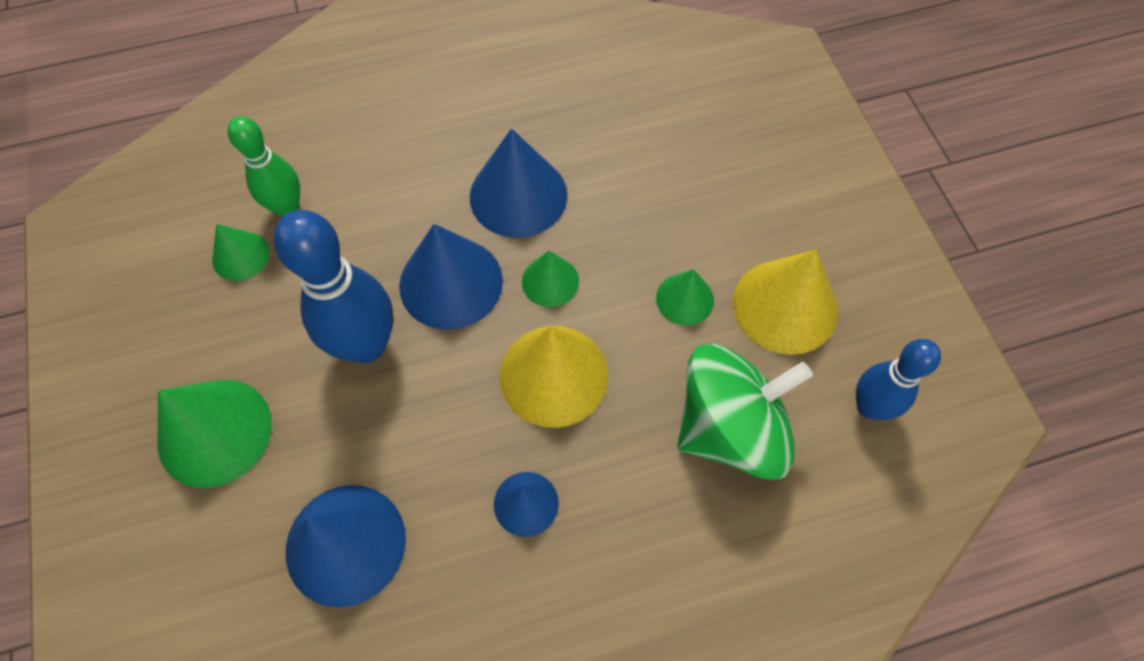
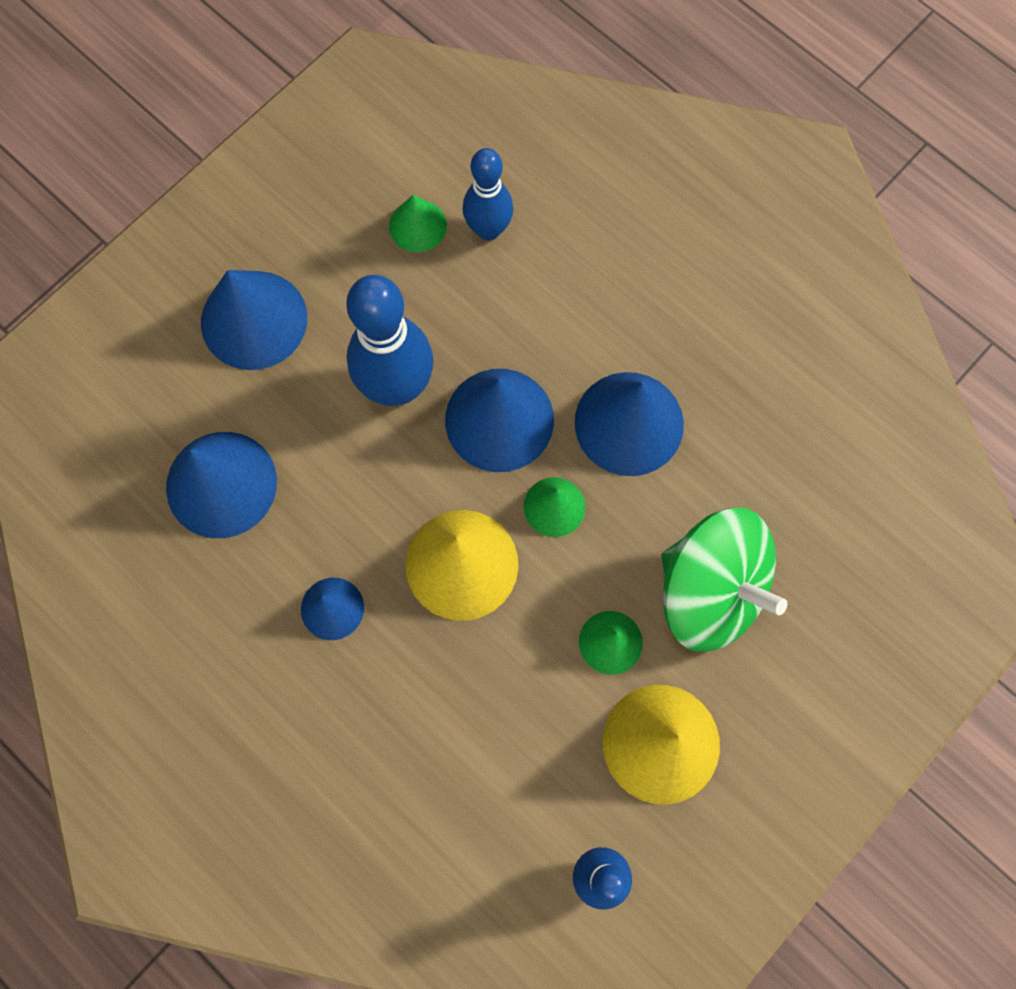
camera: 60 degrees right, 10 degrees up
green cone [157,380,272,488] -> blue cone [201,270,307,370]
green bowling pin [227,116,300,217] -> blue bowling pin [463,148,513,241]
green spinning top [678,344,813,480] -> green spinning top moved to [661,507,787,652]

